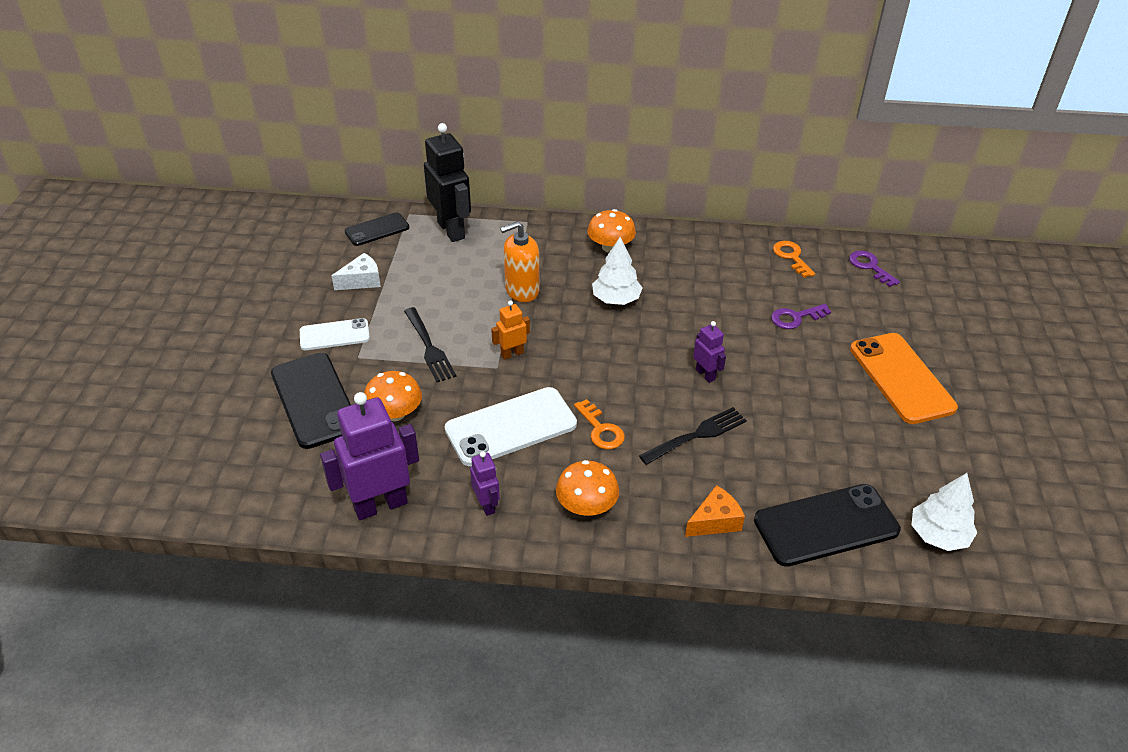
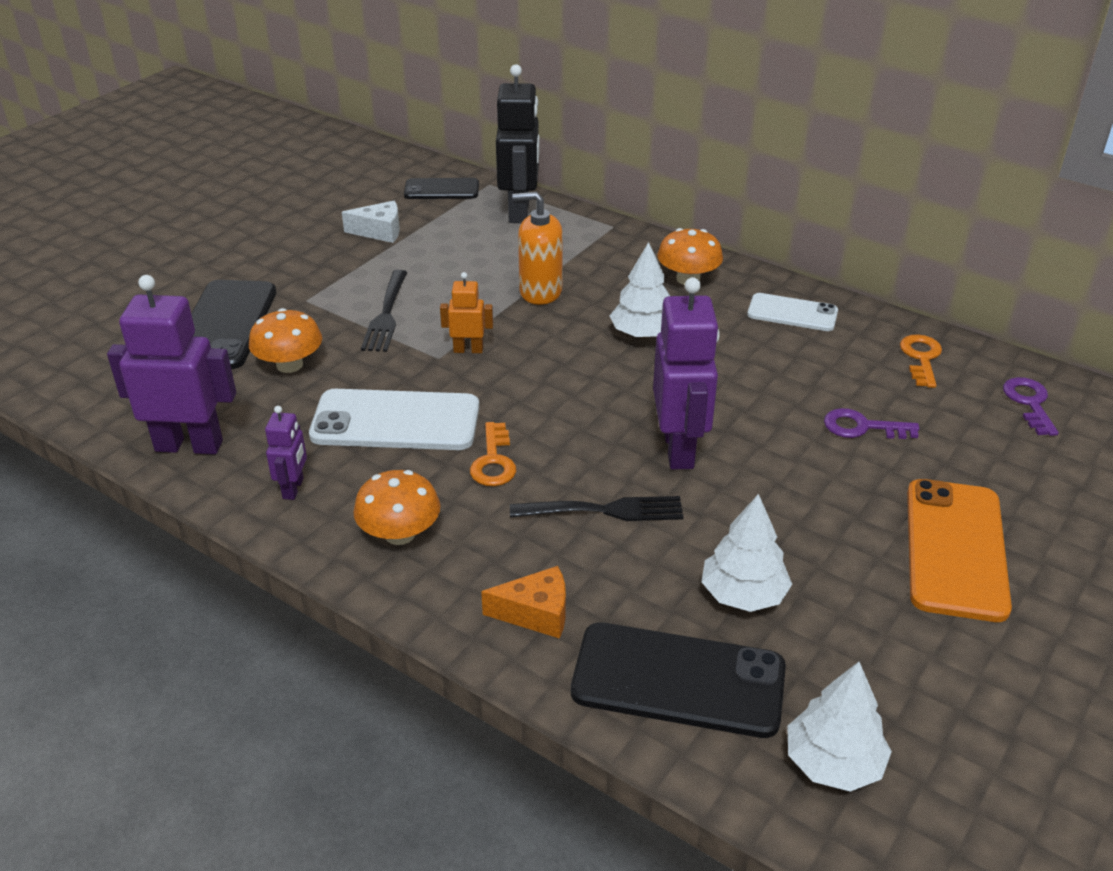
camera: 30 degrees right, 5 degrees down
white phone [300,318,370,350] -> white phone moved to [747,293,838,331]
purple robot [693,321,726,383] -> purple robot [653,277,719,470], size x1.98
none -> white tree [702,494,792,612]

